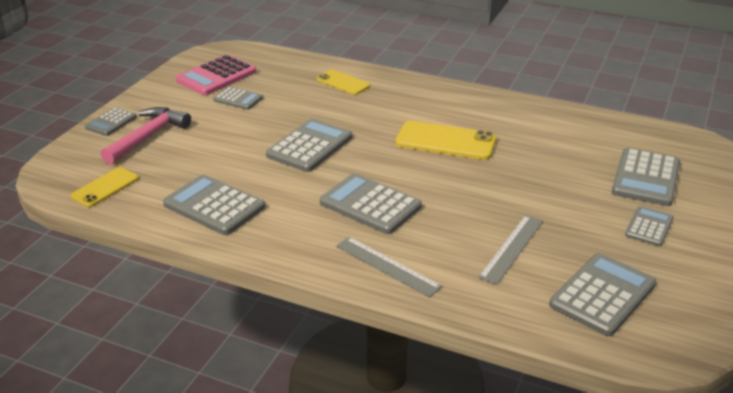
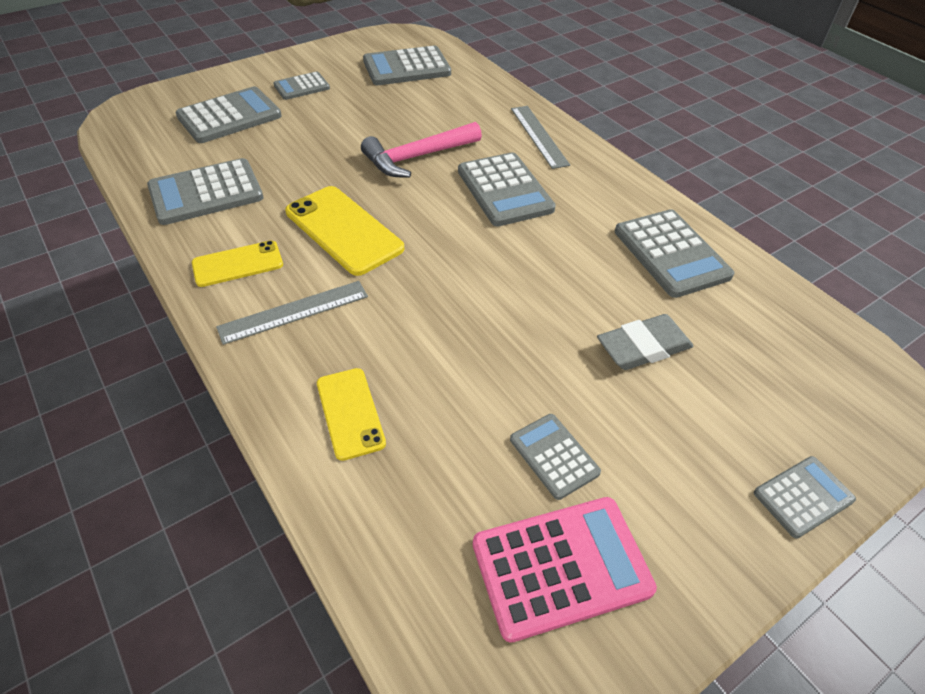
camera: 150 degrees left, 15 degrees up
yellow phone [71,167,139,207] -> yellow phone moved to [192,240,283,287]
pink hammer [101,107,191,164] -> pink hammer moved to [361,122,482,177]
grey calculator [266,119,352,172] -> grey calculator moved to [147,158,263,225]
grey ruler [478,215,543,285] -> grey ruler moved to [216,281,368,345]
none -> grey eraser [597,314,693,370]

